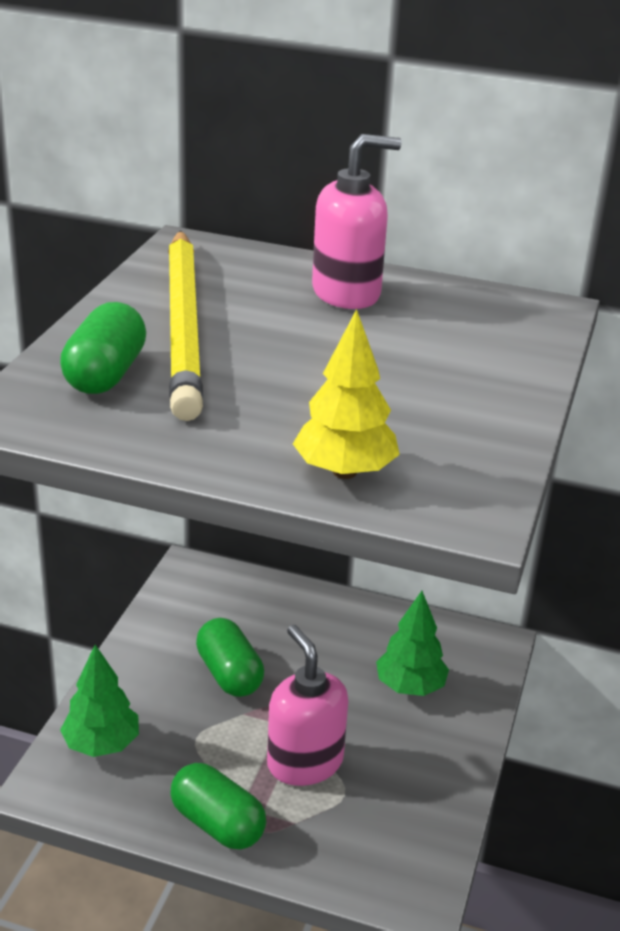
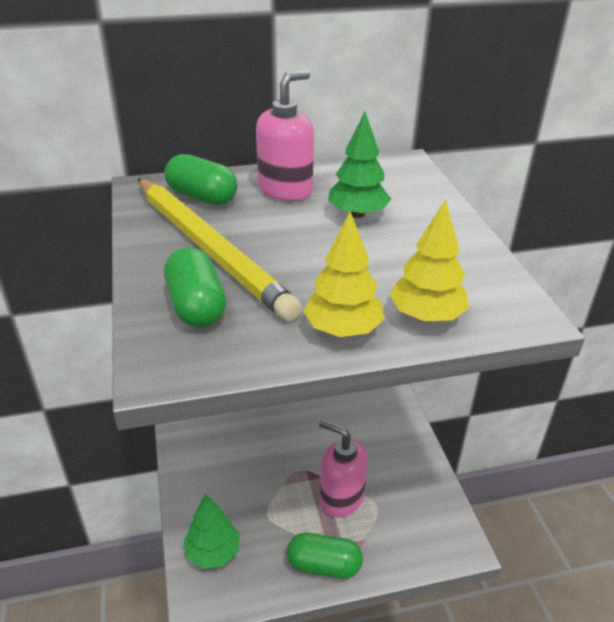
camera: 30 degrees left, 5 degrees up
green capsule [196,618,264,697] -> green capsule moved to [165,154,238,205]
green tree [376,591,449,696] -> green tree moved to [328,112,391,218]
none -> yellow tree [303,212,384,337]

